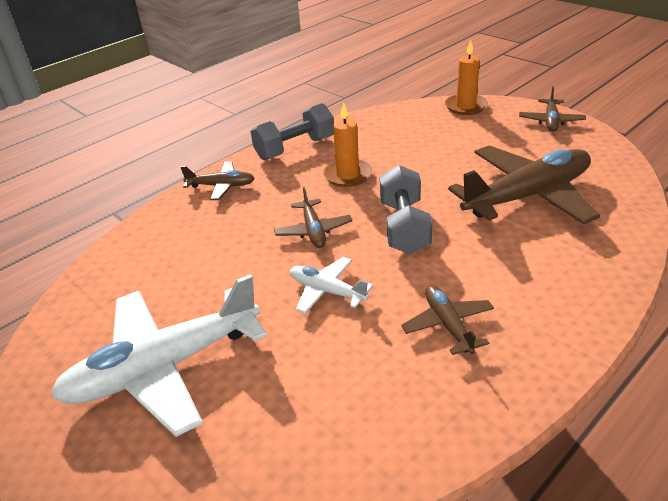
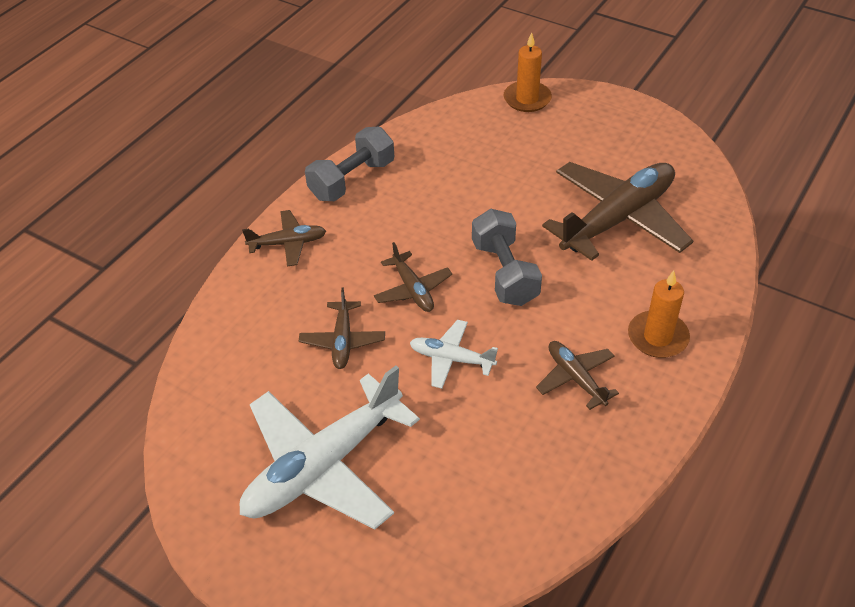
camera: 15 degrees left, 10 degrees up
orange candle [323,102,372,187] -> orange candle moved to [628,270,690,358]
brown plane [519,87,586,132] -> brown plane moved to [299,288,385,369]

